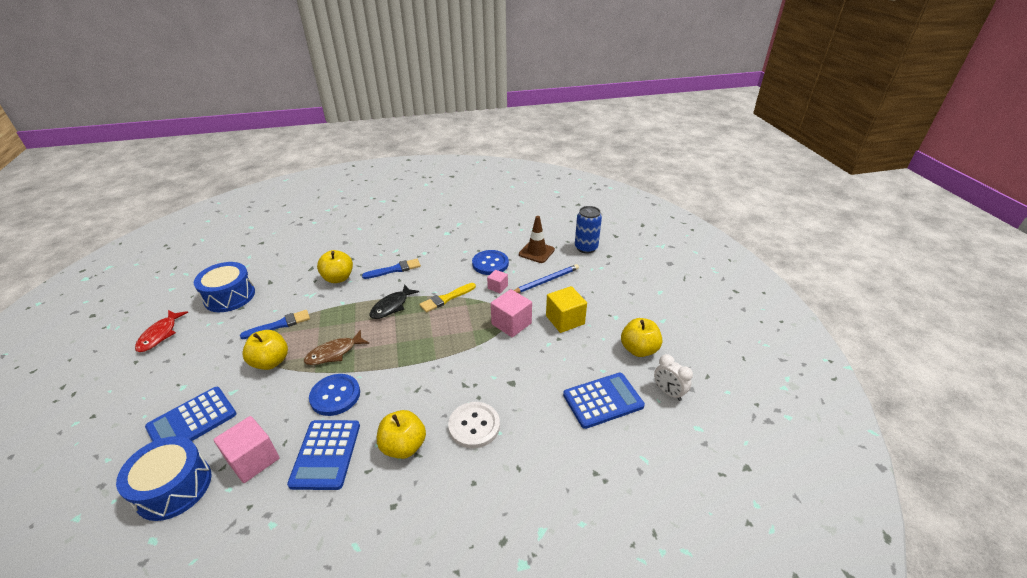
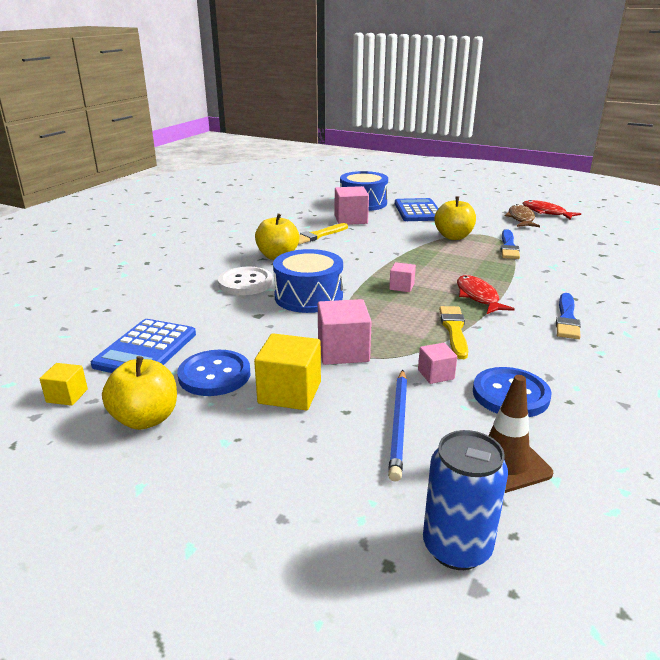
camera: 130 degrees right, 10 degrees down
blue drum [194,262,255,312] -> blue drum moved to [273,249,343,313]
blue calculator [287,420,360,490] -> yellow brush [298,223,348,245]
brown fish [304,330,369,365] -> brown fish moved to [505,204,540,227]
blue button [309,374,360,416] -> blue button moved to [177,350,250,396]
yellow apple [317,250,353,283] -> none
black fish [370,285,419,319] -> red fish [457,275,515,314]
white clock [654,354,693,401] -> yellow cube [39,363,88,406]
none -> pink cube [389,262,416,292]

